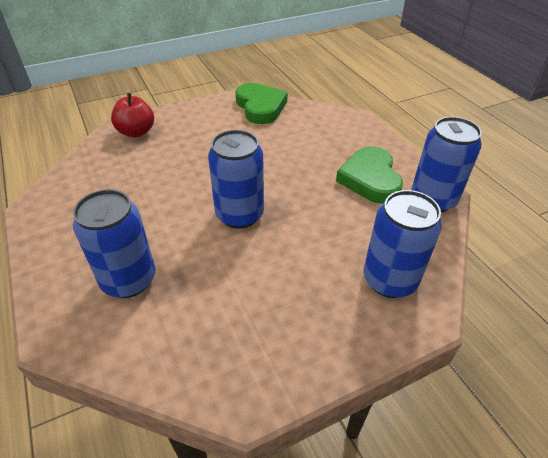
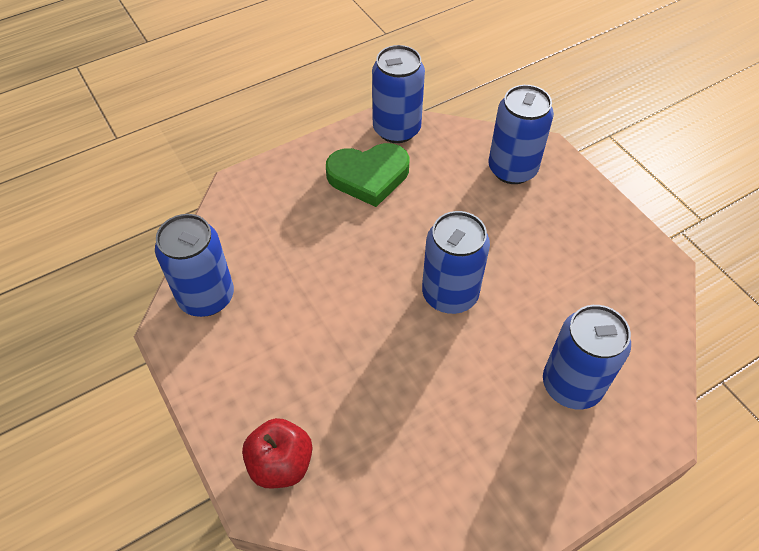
camera: 95 degrees left, 10 degrees up
green heart [235,83,288,124] -> blue can [155,214,234,317]

